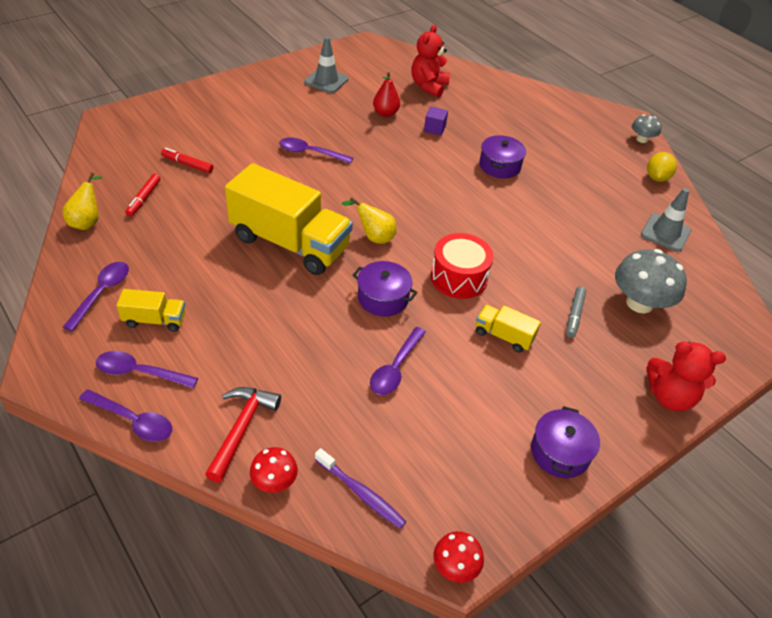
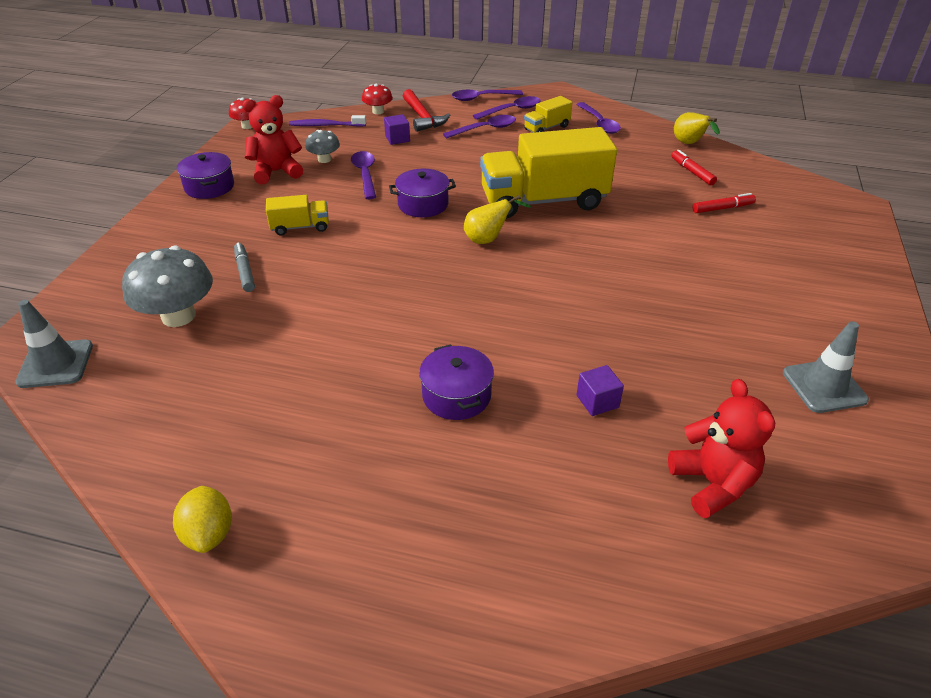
camera: 145 degrees right, 5 degrees down
purple spoon [279,137,353,164] -> purple spoon moved to [443,115,516,139]
red pear [373,72,400,117] -> none
red drum [431,233,494,299] -> none
grey mushroom [632,115,662,143] -> grey mushroom moved to [305,130,340,163]
grey traffic cone [641,188,691,252] -> grey traffic cone moved to [15,300,93,388]
red teddy bear [647,341,726,411] -> red teddy bear moved to [242,95,303,184]
none -> purple cube [384,114,410,145]

